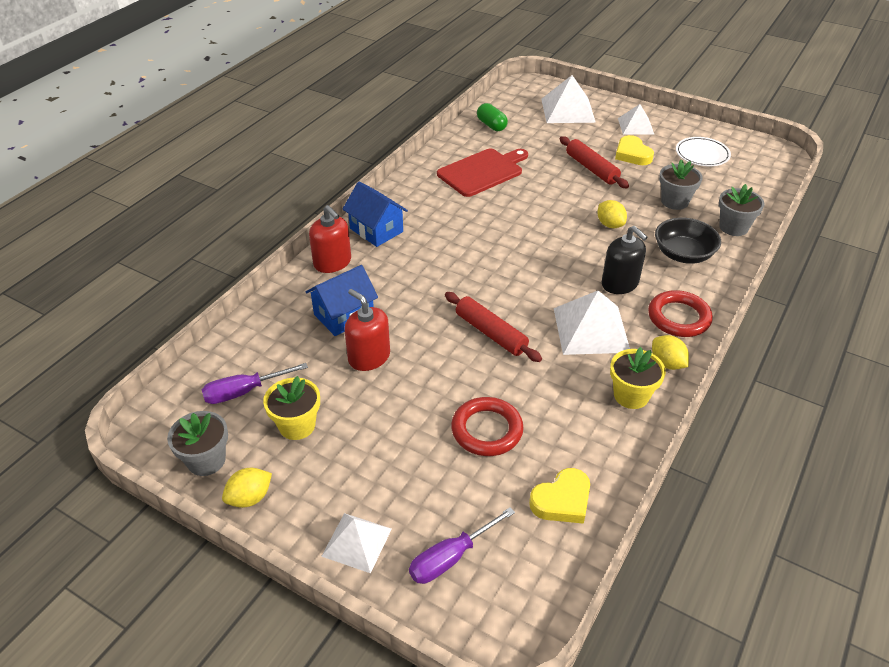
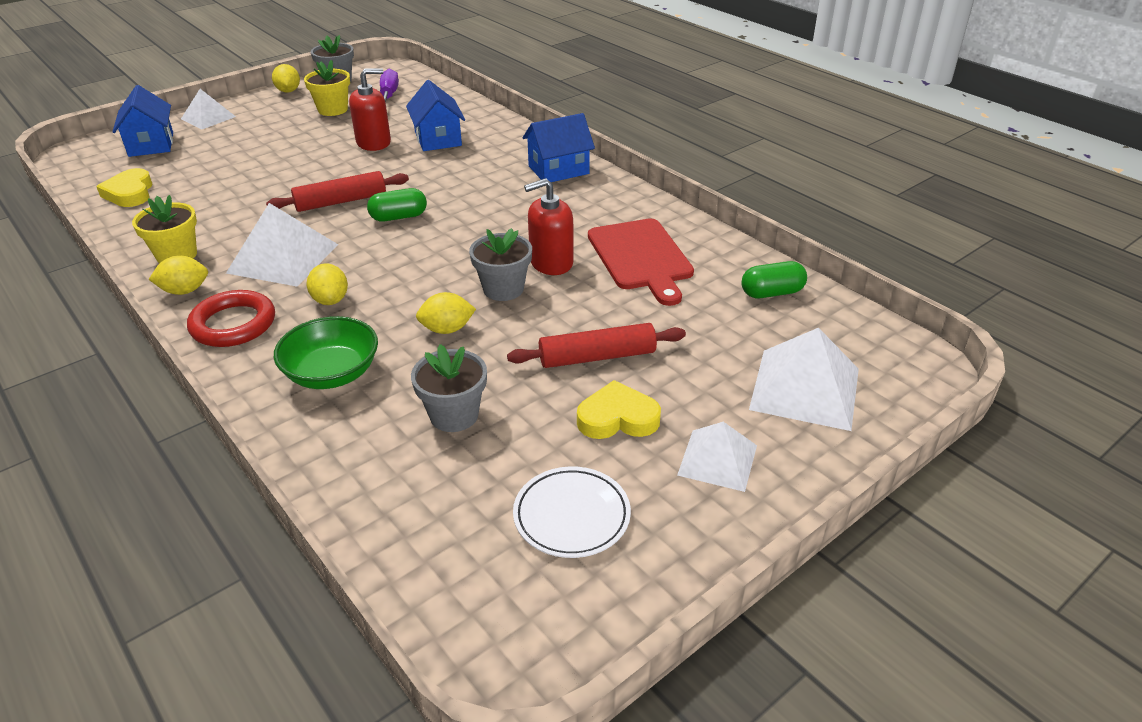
camera: 110 degrees right, 5 degrees down
red soap dispenser [309,205,351,273] -> red soap dispenser moved to [524,178,574,275]
purple screwdriver [409,507,515,584] -> blue house [113,85,173,157]
red ring [451,397,524,456] -> none
black soap dispenser [602,226,647,294] -> yellow lemon [307,263,348,305]
black bowl [655,218,721,264] -> green bowl [274,316,378,389]
grey flower pot [719,184,764,236] -> grey flower pot moved to [469,228,532,301]
none -> green capsule [367,188,427,221]

